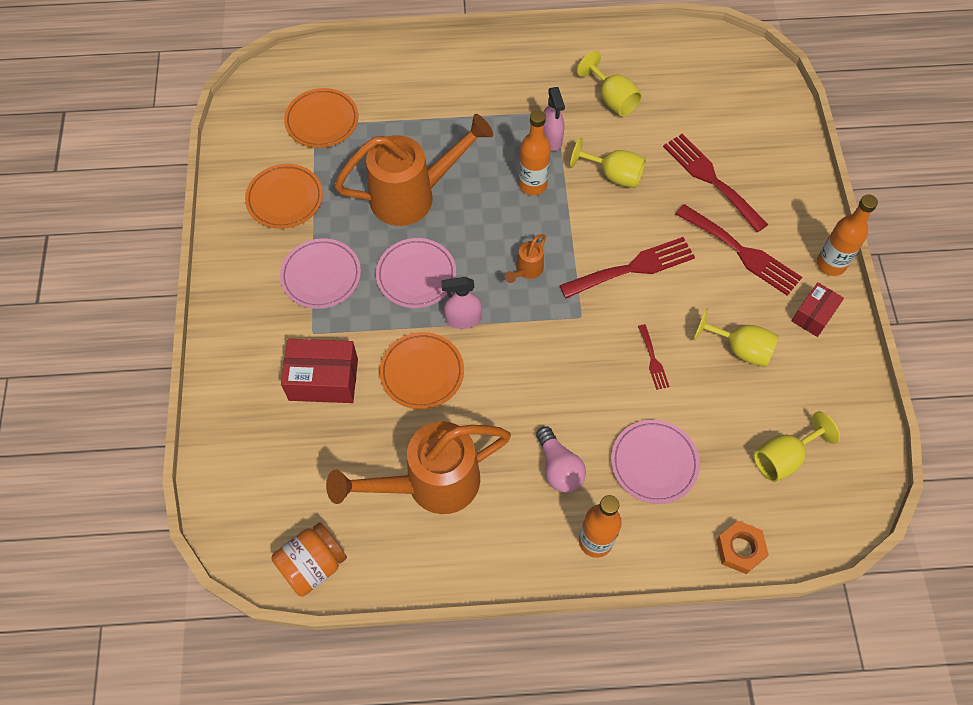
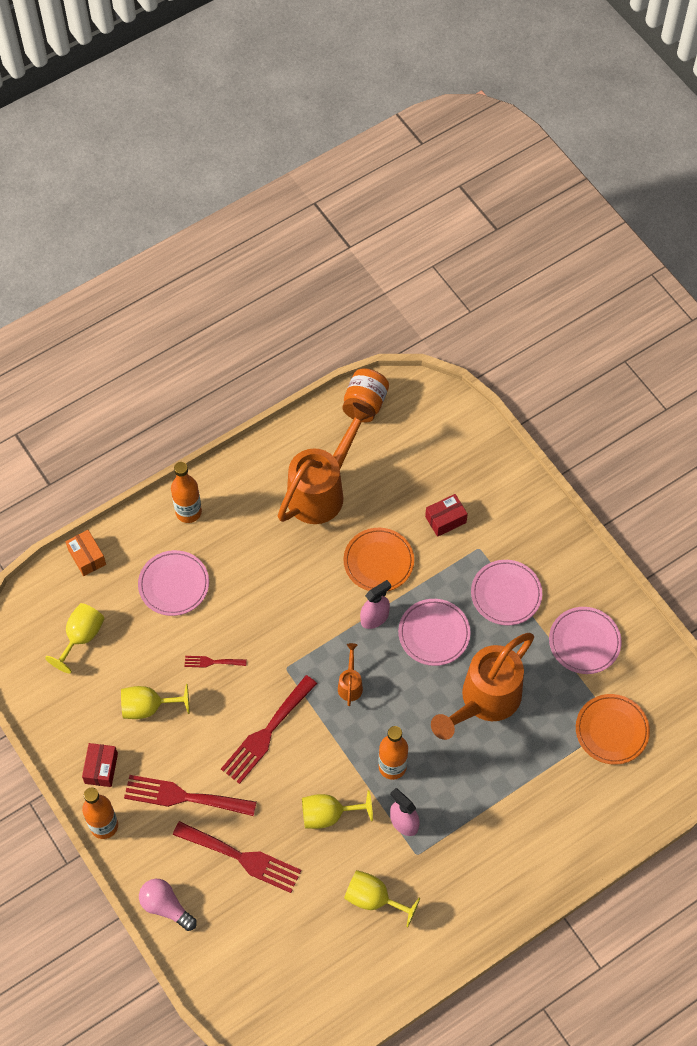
camera: 150 degrees right, 0 degrees up
orange plate [245,164,323,229] -> pink plate [549,607,622,674]
red box [281,339,358,403] -> red box [425,494,468,537], size x0.62
pink light bulb [536,426,586,492] -> pink light bulb moved to [139,879,197,931]
red fork [638,324,670,390] -> red fork turned 45 degrees counterclockwise [184,656,247,668]
orange nut [716,521,769,574] -> orange box [65,530,106,576]

